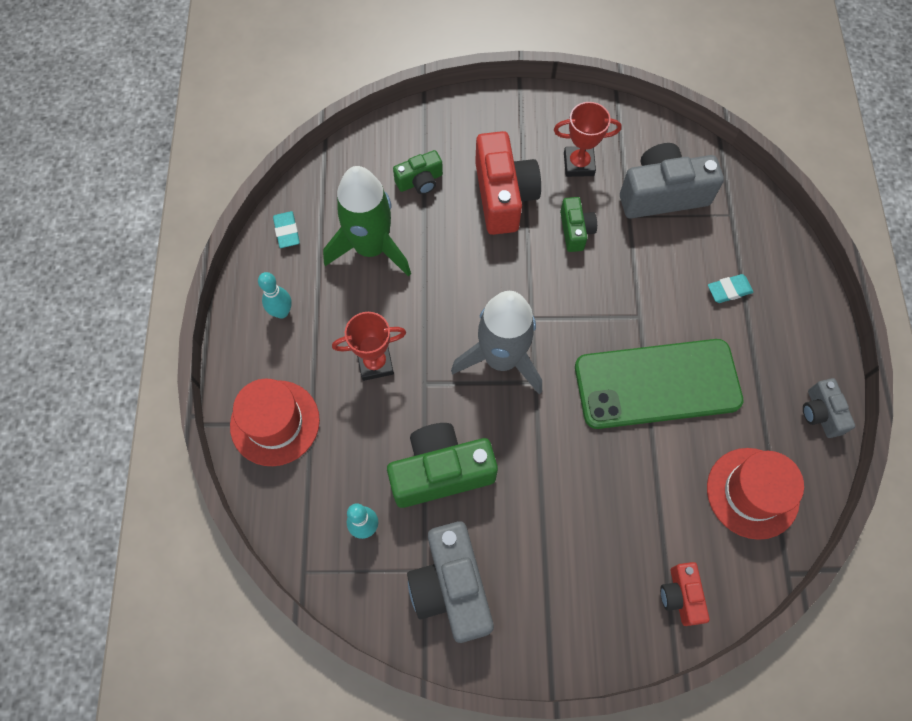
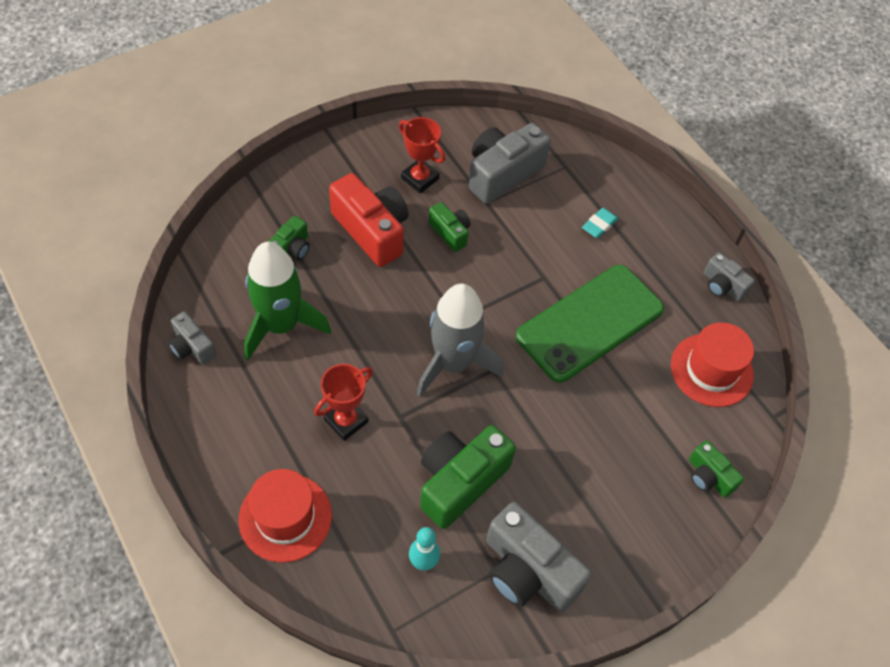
camera: 35 degrees left, 10 degrees down
turquoise bowling pin [258,272,292,318] -> none
turquoise eraser [273,211,300,248] -> grey camera [168,311,216,365]
red trophy [554,102,622,177] -> red trophy turned 75 degrees clockwise [399,117,445,193]
red camera [660,562,709,626] -> green camera [689,440,744,498]

